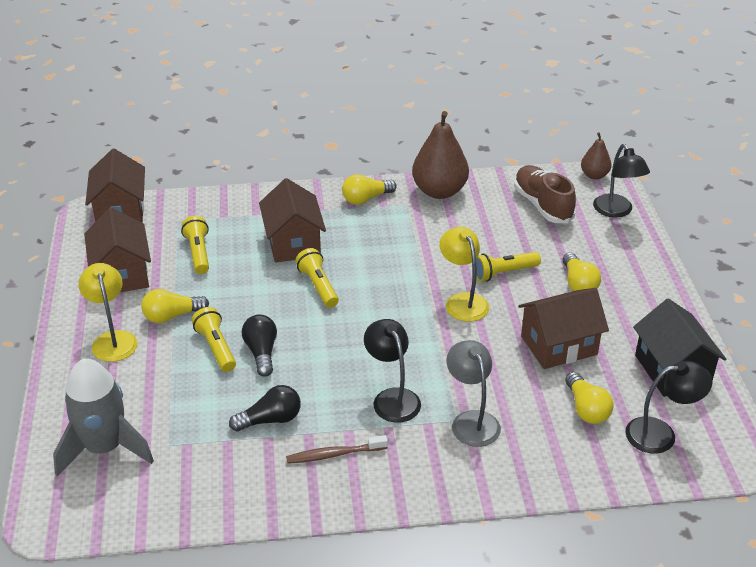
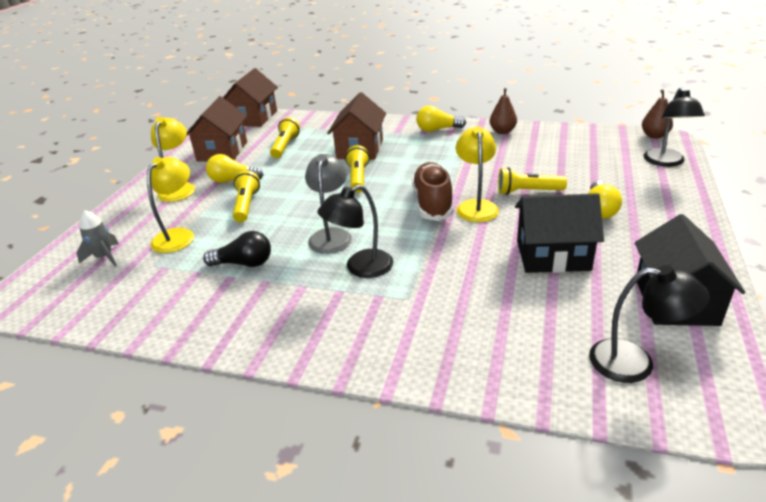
camera: 25 degrees right, 5 degrees down
grey rocket [53,358,154,477] -> grey rocket [76,210,119,267], size x0.50
black light bulb [242,315,277,377] -> none
brown toothbrush [286,435,388,464] -> none
black lamp [364,319,421,423] -> black lamp turned 120 degrees counterclockwise [317,185,394,278]
brown pear [412,111,469,199] -> brown pear [490,88,517,134], size x0.54
grey lamp [447,340,501,447] -> grey lamp moved to [305,154,352,254]
brown shoe [514,165,576,223] -> brown shoe moved to [412,162,454,221]
brown house [518,288,609,369] -> black house [515,193,604,273]
yellow light bulb [565,372,614,424] -> none
none -> yellow lamp [147,157,194,253]

